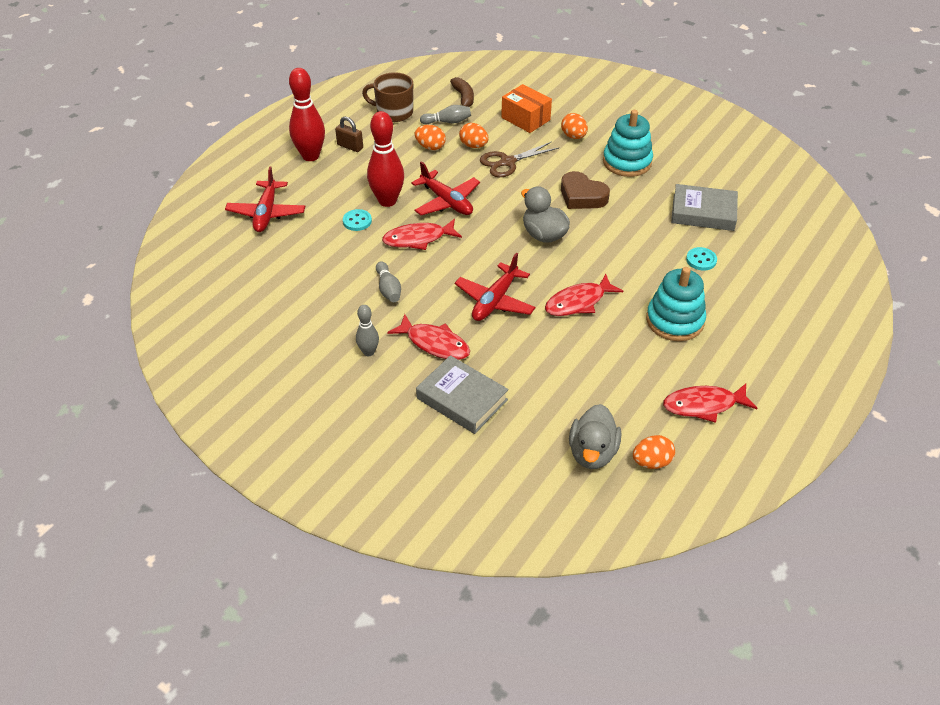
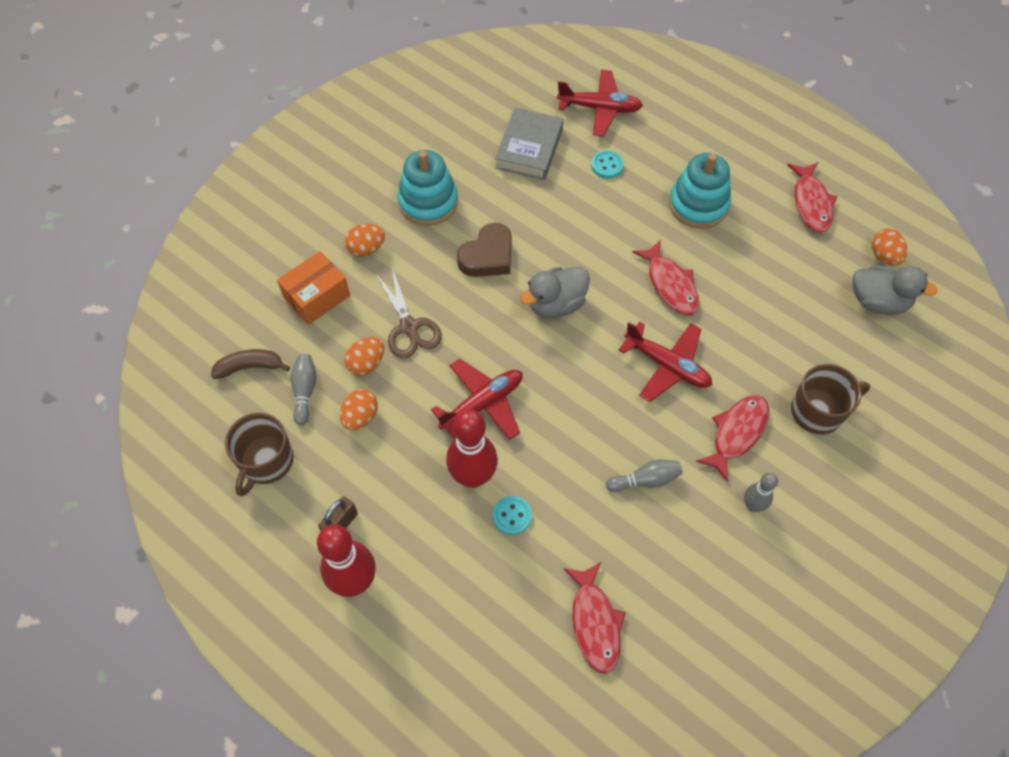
camera: 85 degrees left, 15 degrees up
red plane [225,166,305,232] -> red plane moved to [557,70,643,136]
red fish [382,219,462,250] -> red fish moved to [563,562,626,674]
grey book [416,355,509,434] -> brown mug [791,364,870,434]

